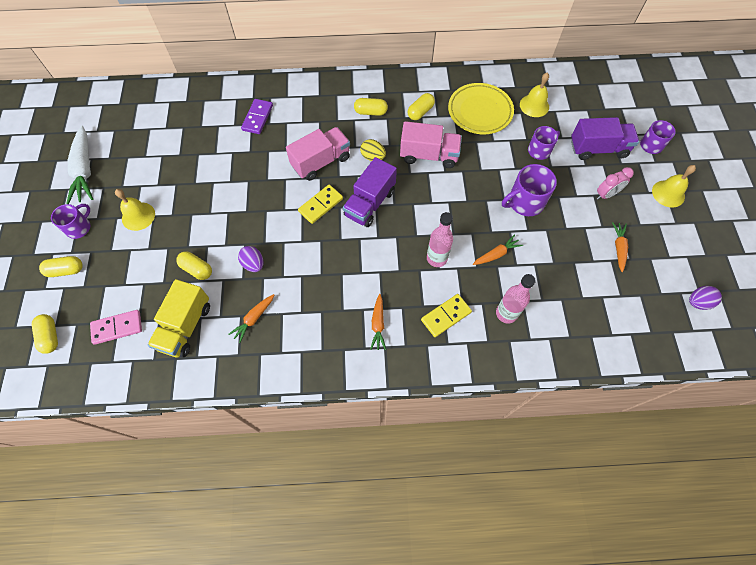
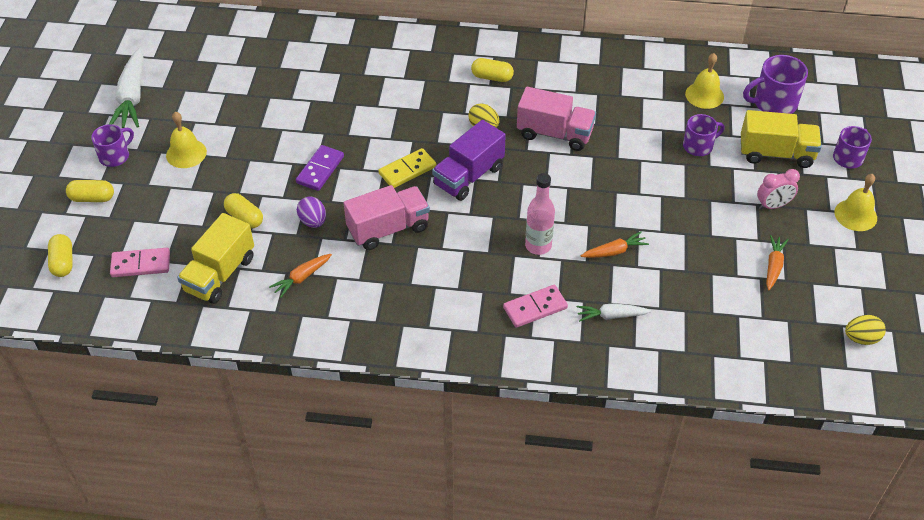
camera: 10 degrees right, 15 degrees down
purple domino [241,99,273,134] -> purple domino moved to [296,145,344,191]
pink truck [286,127,350,181] -> pink truck moved to [344,185,430,250]
orange carrot [370,294,386,350] -> none
yellow capsule [407,93,435,120] -> none
yellow domino [421,294,472,337] -> pink domino [503,285,568,328]
yellow plate [448,83,514,134] -> none
pink bottle [496,274,536,324] -> white carrot [577,303,651,322]
purple mug [502,164,557,216] -> purple mug moved to [743,55,808,114]
purple truck [571,117,639,160] -> yellow truck [741,110,822,168]
purple egg [689,286,722,310] -> yellow egg [845,315,886,345]

